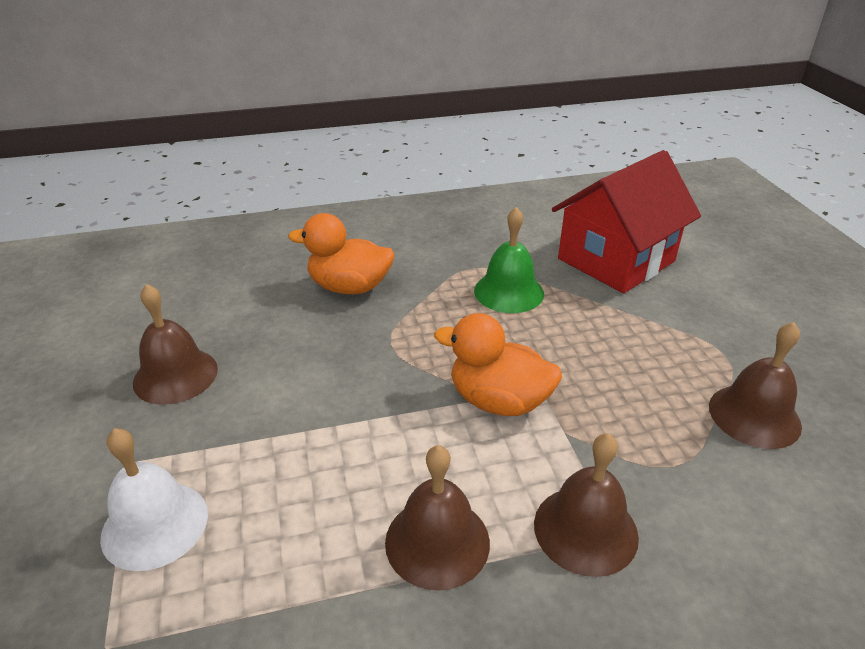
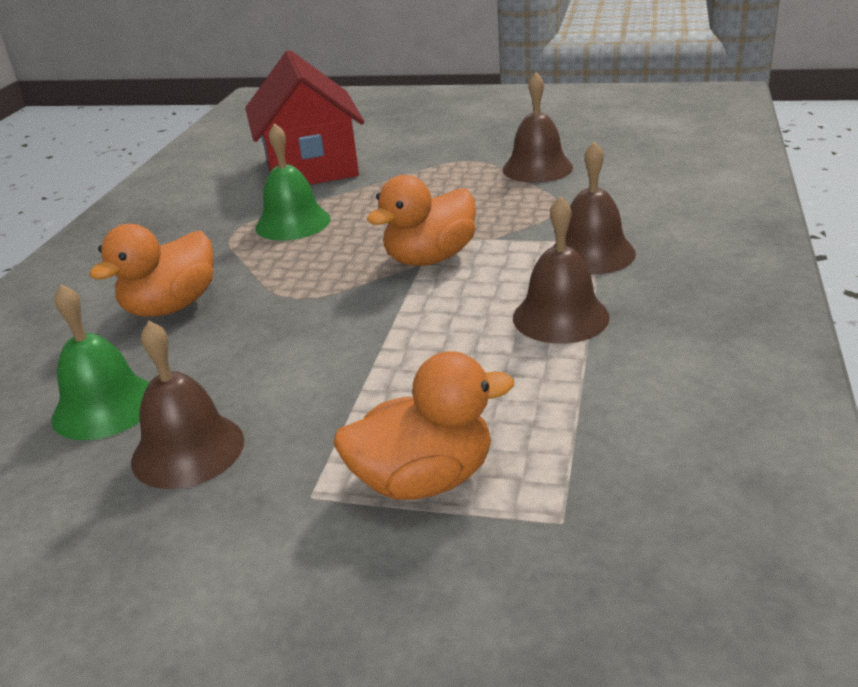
camera: 60 degrees left, 5 degrees down
white bell [100,428,208,571] -> orange duck [333,351,514,500]
none -> green bell [51,284,150,440]

